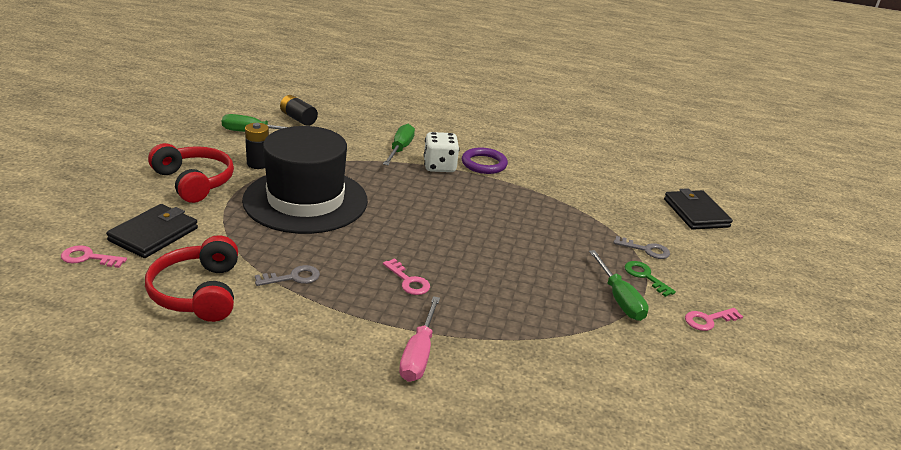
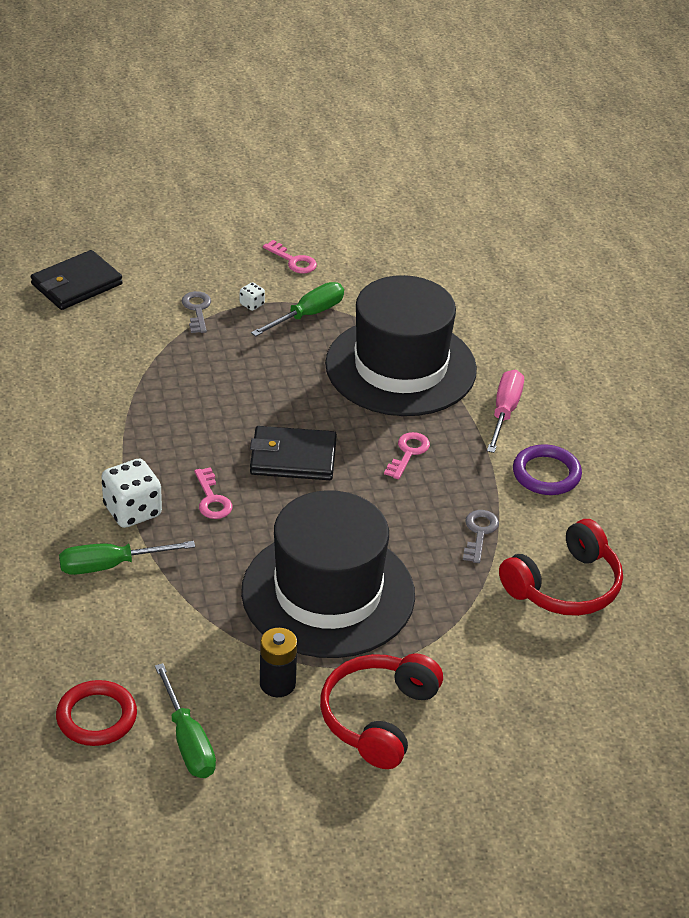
camera: 115 degrees left, 10 degrees up
pink key [61,245,127,268] -> pink key moved to [194,467,232,519]
black wallet [106,204,198,258] -> black wallet moved to [250,426,337,480]
grey key [255,265,320,286] -> grey key turned 60 degrees clockwise [463,510,499,563]
black battery [280,95,318,126] -> red ring [56,680,137,746]
pink screwdriver [399,296,440,382] -> pink screwdriver turned 60 degrees counterclockwise [487,370,524,453]
purple ring [462,148,508,174] -> purple ring moved to [513,444,582,495]
green key [624,261,676,297] -> white dice [240,282,265,311]
none -> black hat [325,275,477,416]

